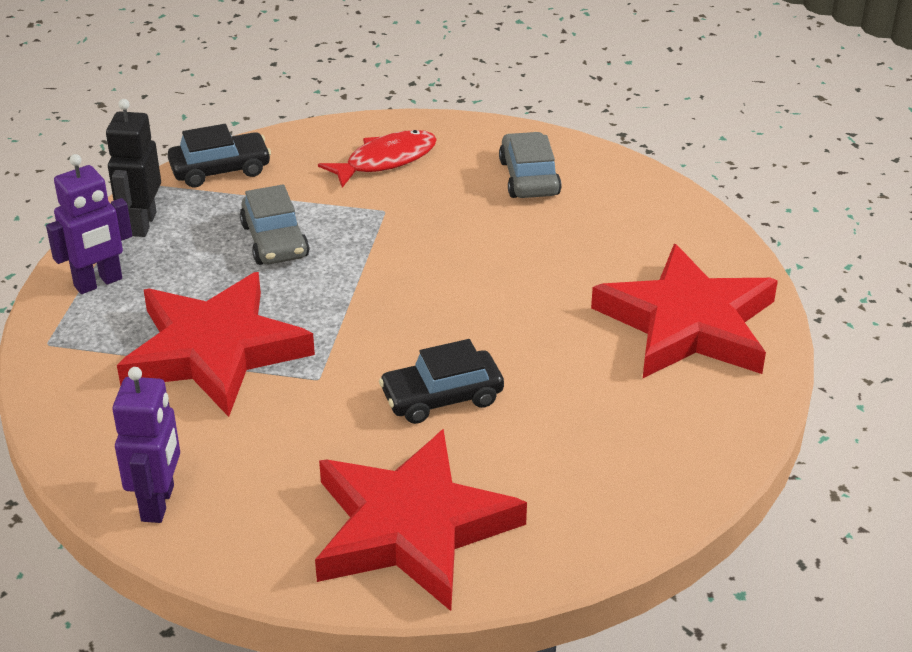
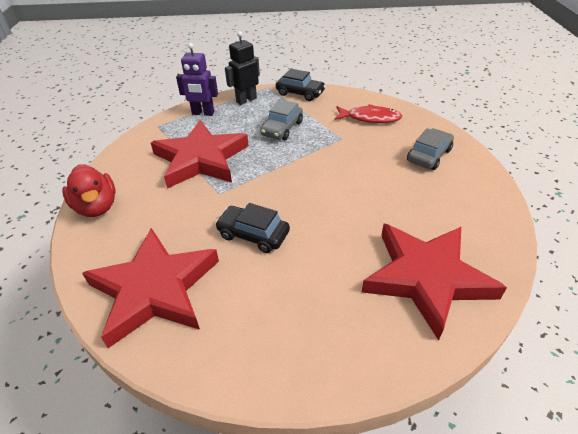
camera: 45 degrees right, 5 degrees up
purple robot [112,367,180,523] -> red duck [62,164,116,217]

